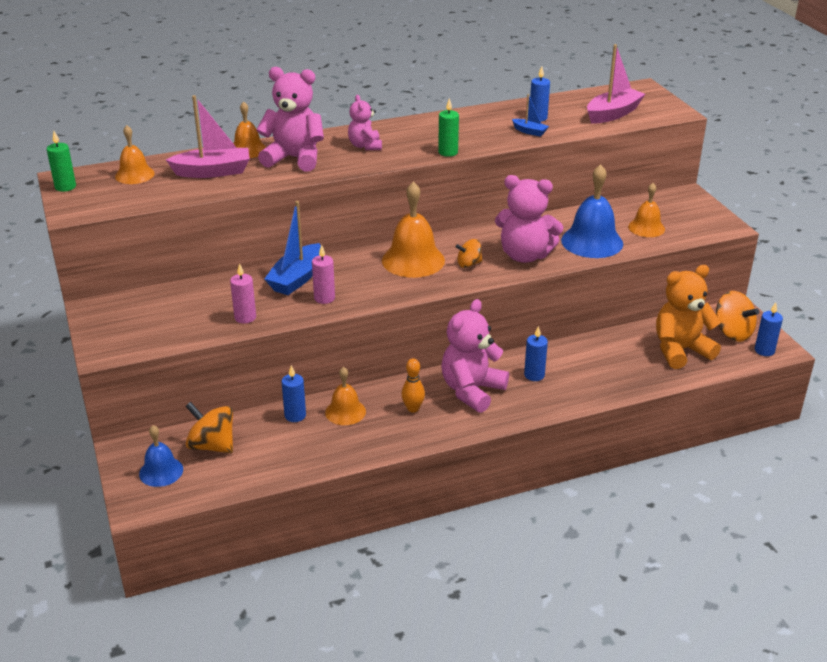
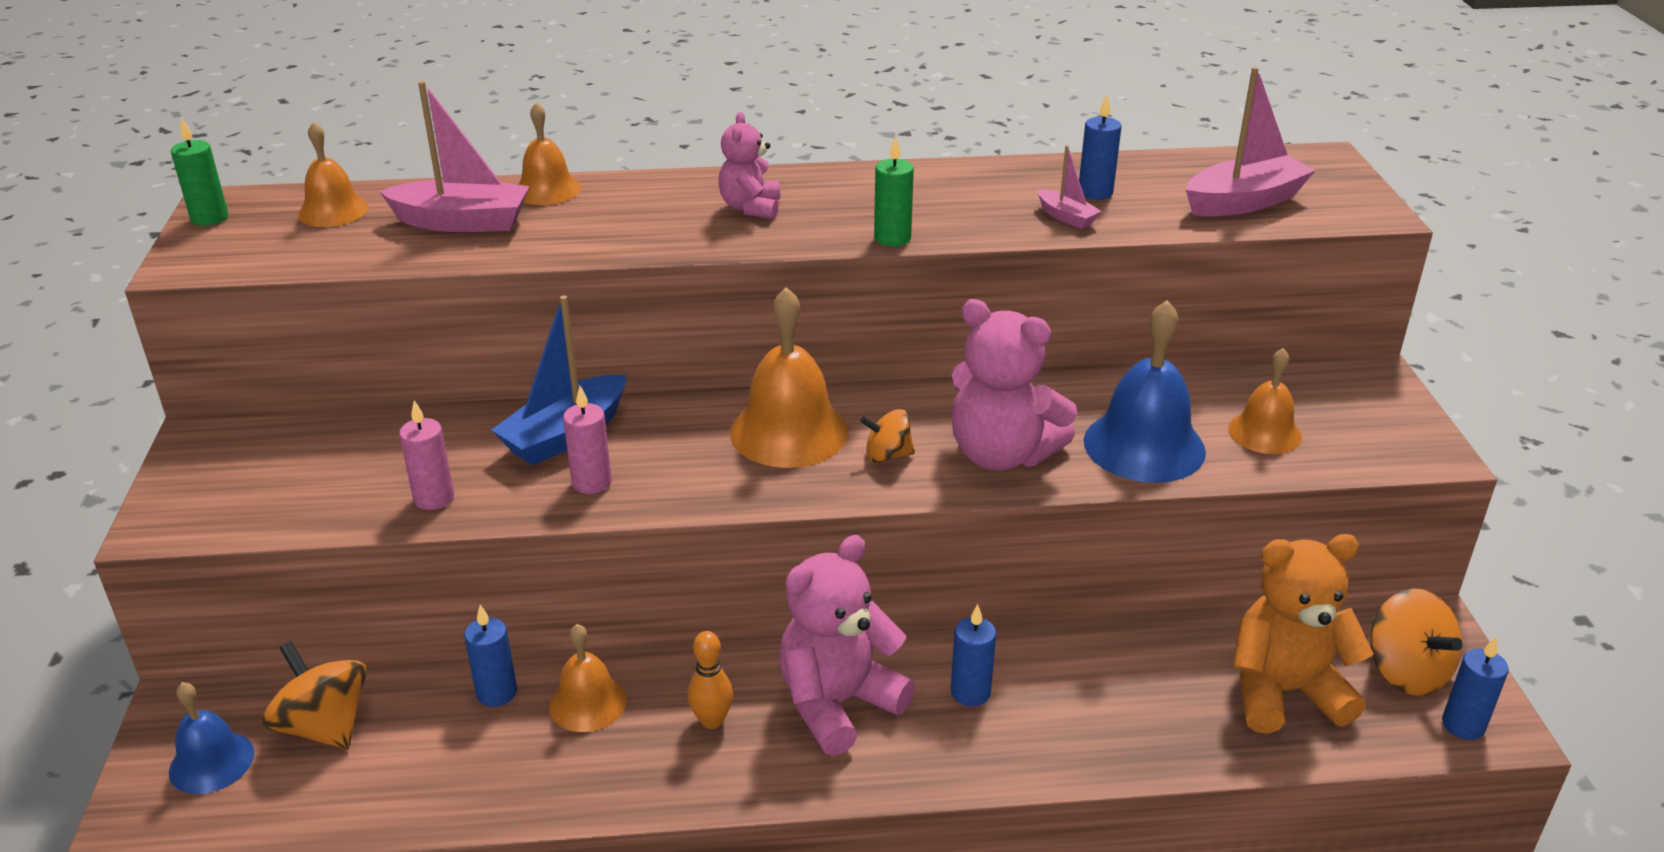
camera: 15 degrees right, 0 degrees up
pink teddy bear [256,67,324,171] -> none
blue boat [512,94,549,137] -> pink boat [1038,145,1102,229]

